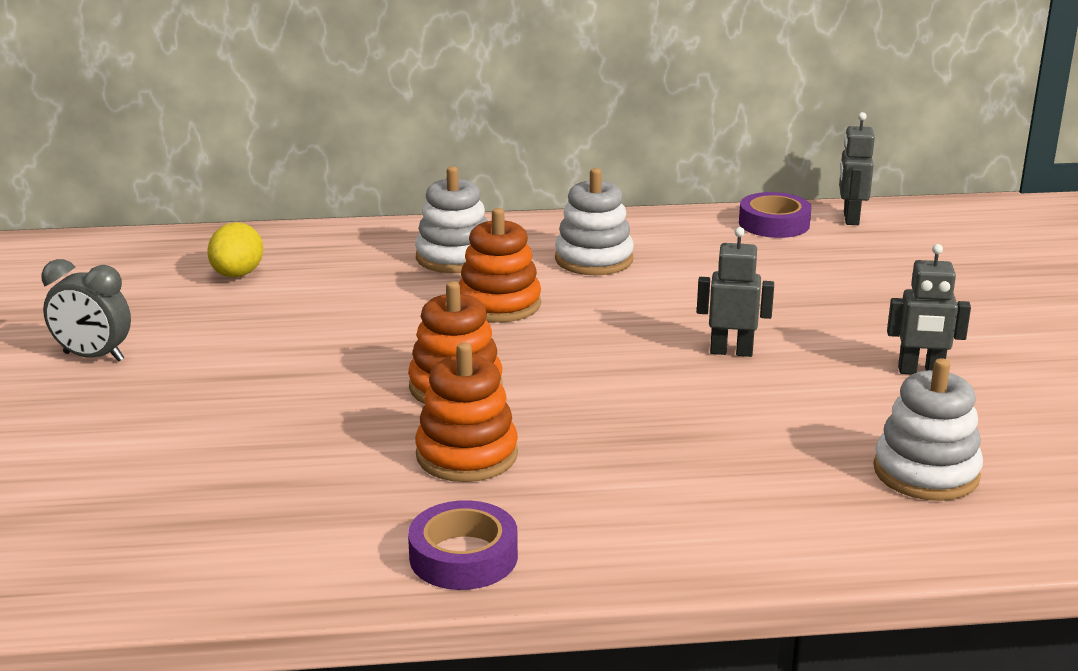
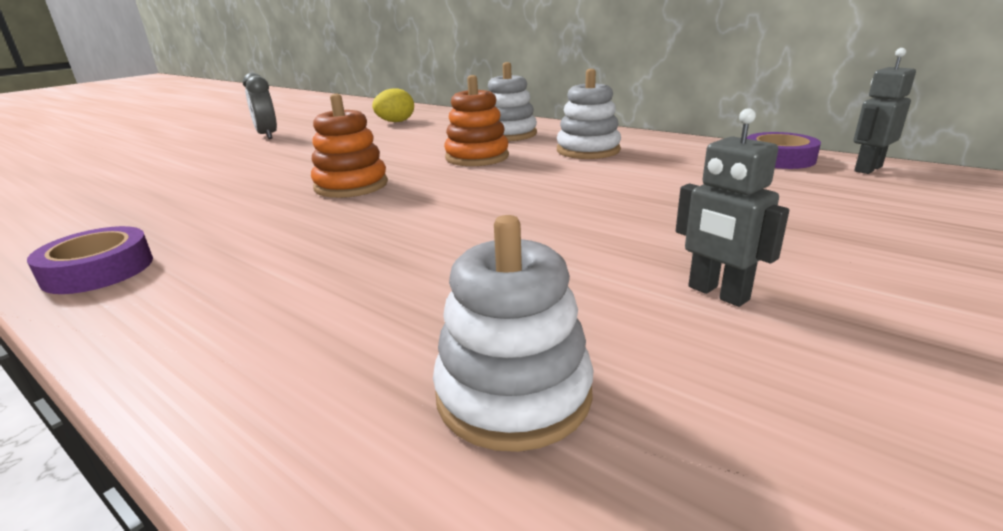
camera: 45 degrees right, 0 degrees up
orange stacking toy [415,343,518,482] -> none
grey robot [697,227,774,357] -> none

